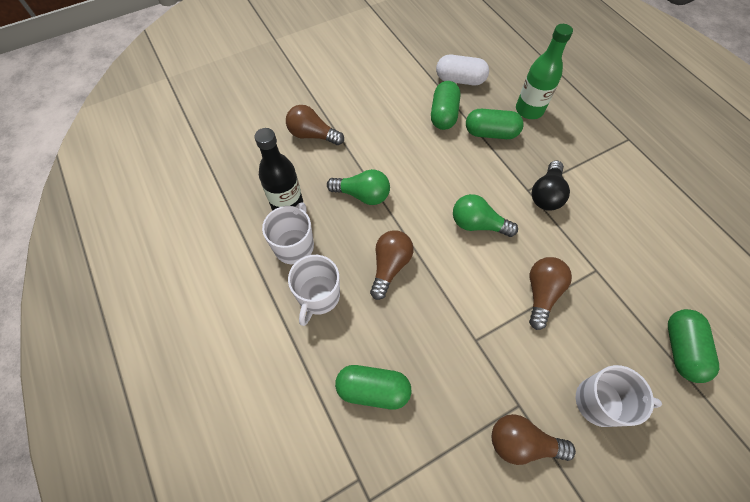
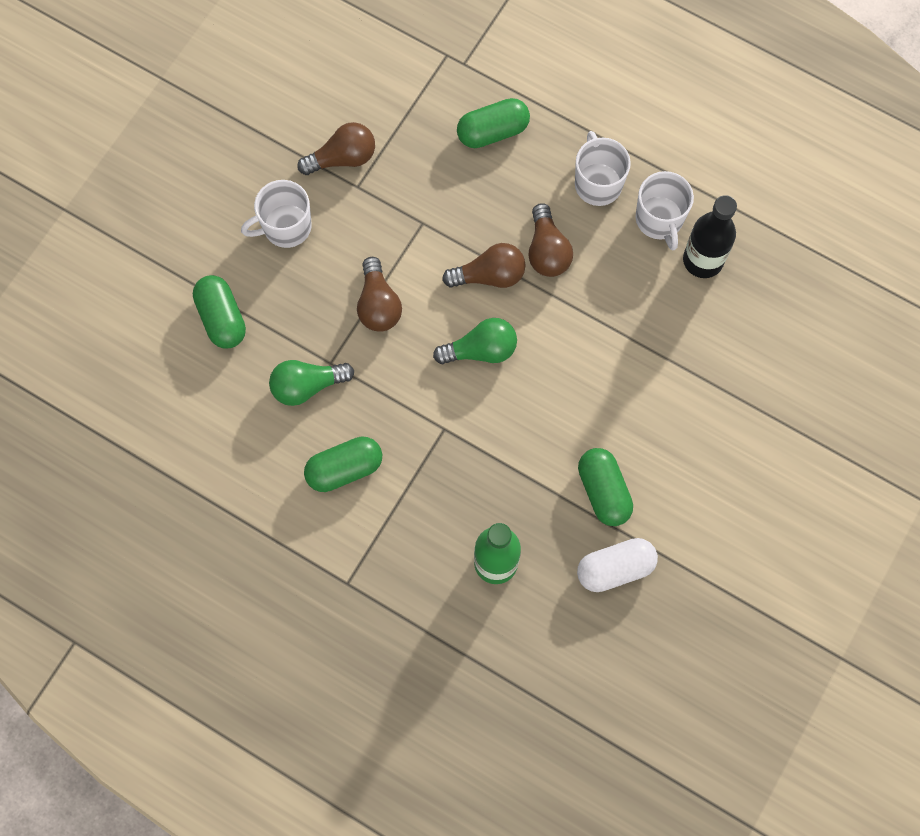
camera: 150 degrees right, 10 degrees up
brown light bulb [286,105,344,145] -> brown light bulb moved to [442,243,526,288]
green light bulb [327,169,390,205] -> green light bulb moved to [269,360,354,406]
green capsule [466,109,524,139] -> green capsule moved to [304,436,382,492]
black light bulb [532,161,570,211] -> none

